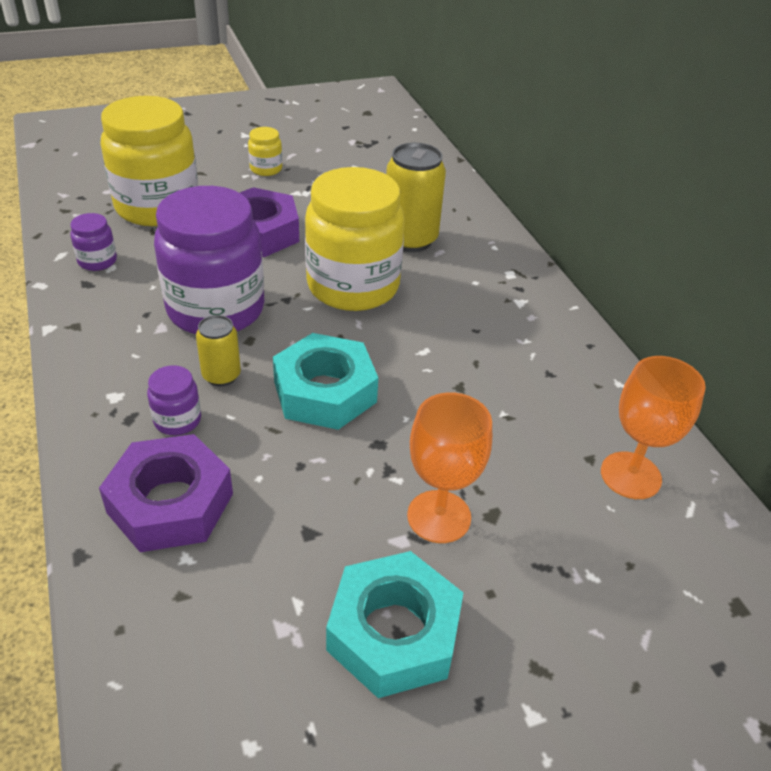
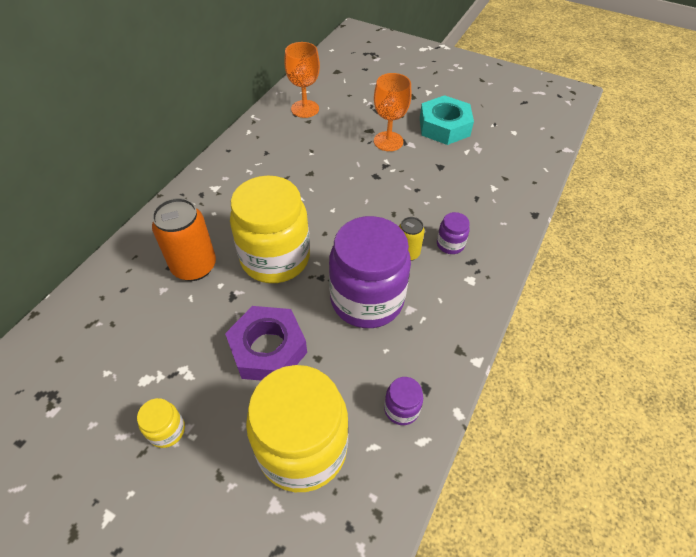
camera: 130 degrees left, 10 degrees up
purple nut [99,434,233,552] -> none
turquoise nut [273,333,378,430] -> none
yellow can [386,143,446,252] -> orange can [152,198,216,281]

